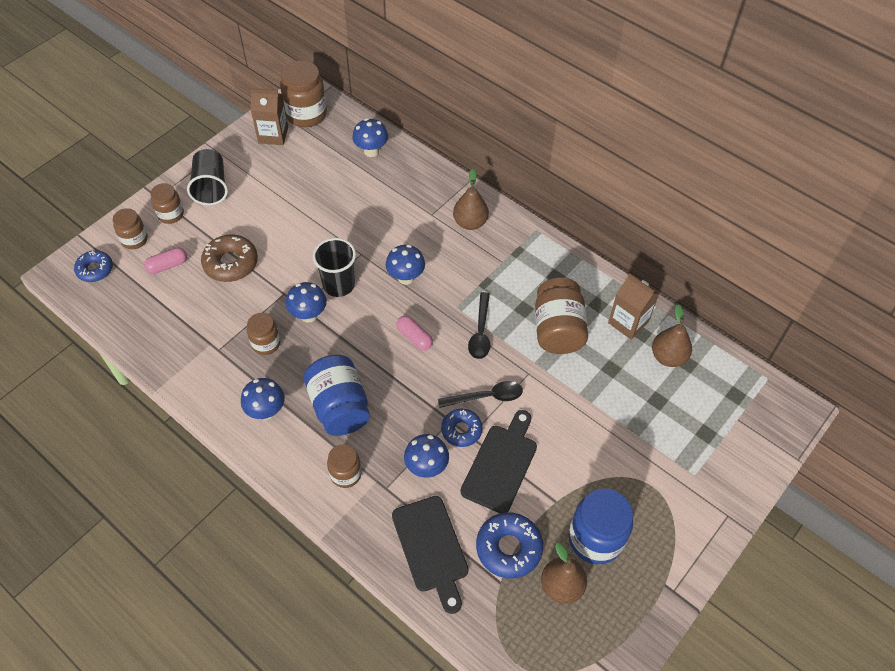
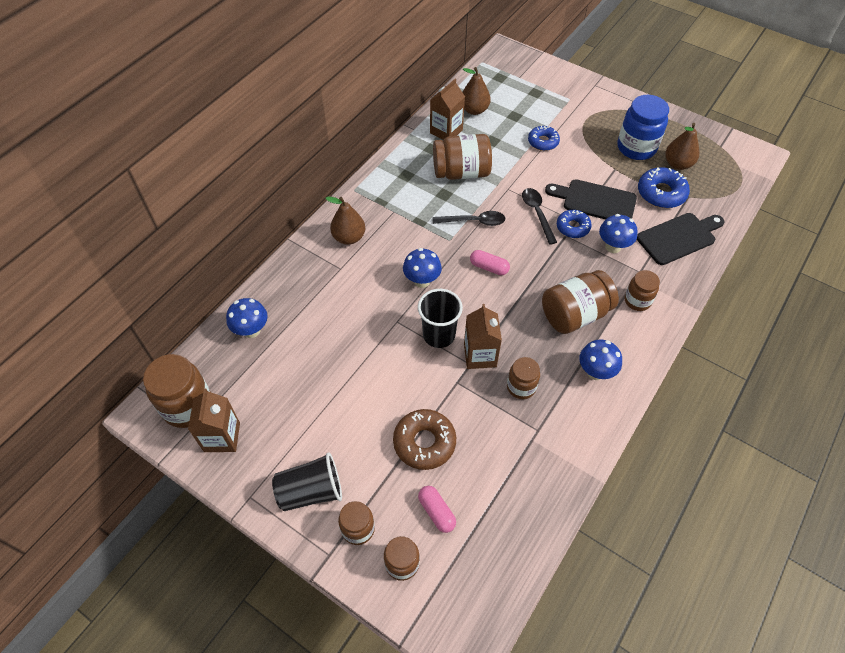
camera: 95 degrees left, 0 degrees up
blue donut [74,250,113,282] -> blue donut moved to [528,126,560,151]
blue mushroom [286,282,327,323] -> brown carton [464,304,502,369]
blue jar [304,355,370,436] -> brown jar [542,270,619,334]
pink capsule [396,316,433,350] -> pink capsule turned 75 degrees clockwise [470,250,510,275]

